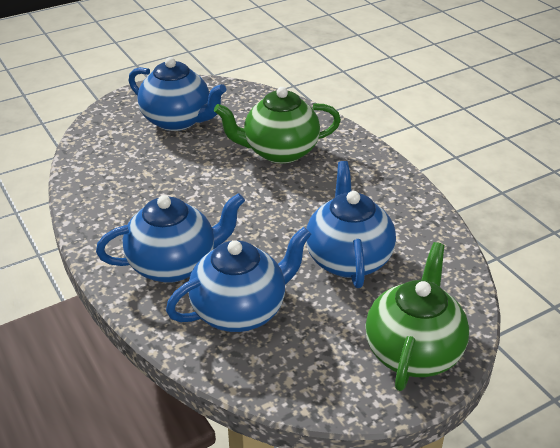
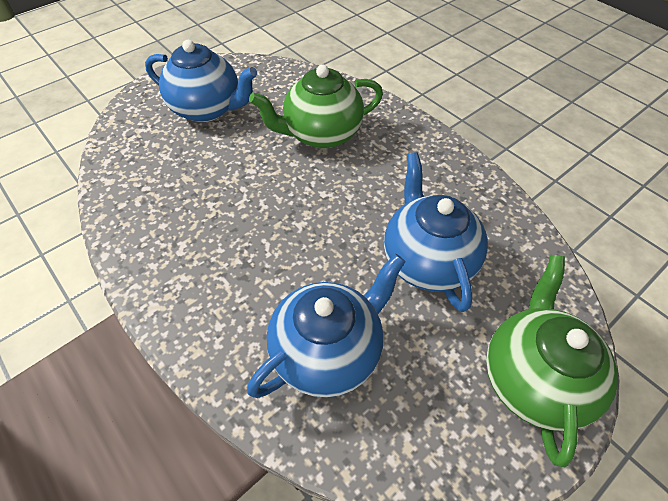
camera: 10 degrees left, 15 degrees up
blue teapot [96,193,245,283] -> none

